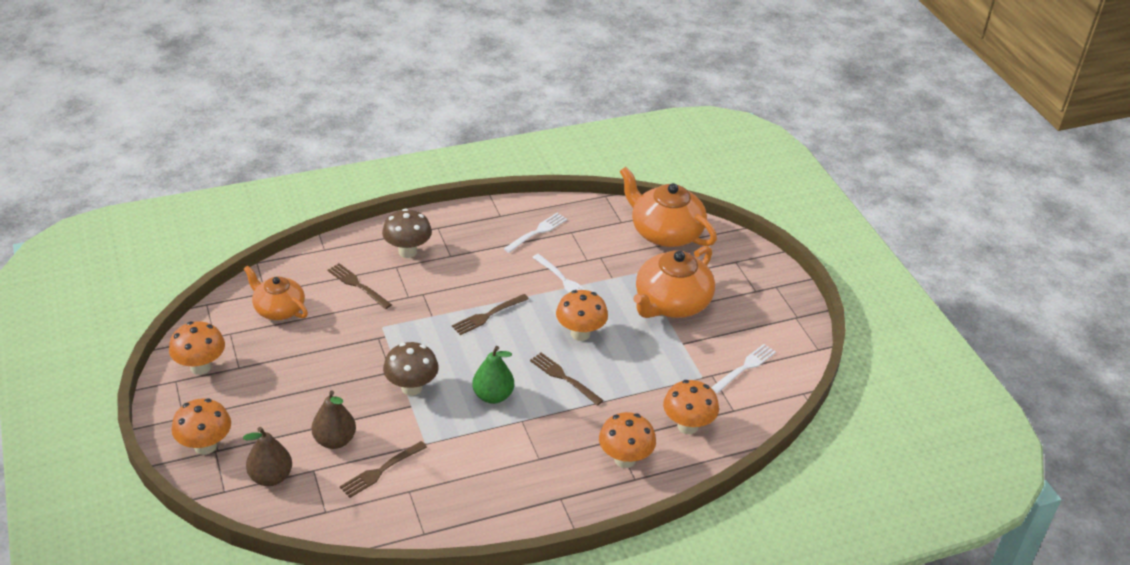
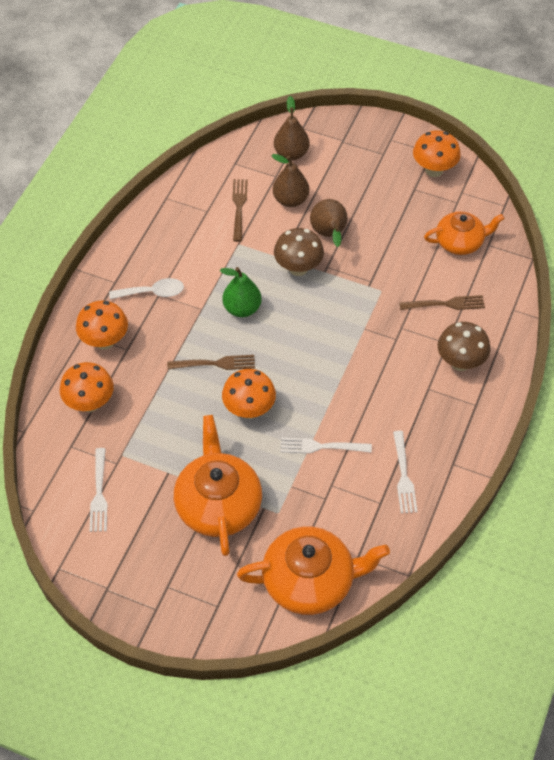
camera: 135 degrees right, 15 degrees up
orange mushroom [172,399,231,455] -> none
brown fork [452,294,529,335] -> none
none -> white spoon [109,278,184,299]
none -> brown pear [310,199,347,247]

